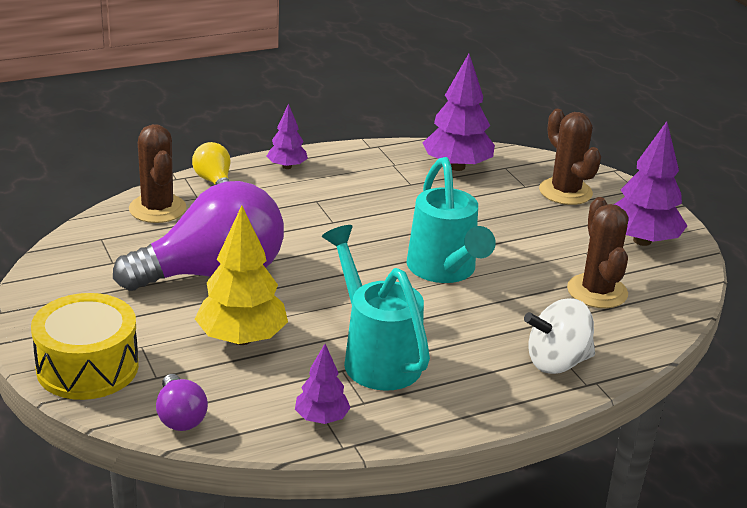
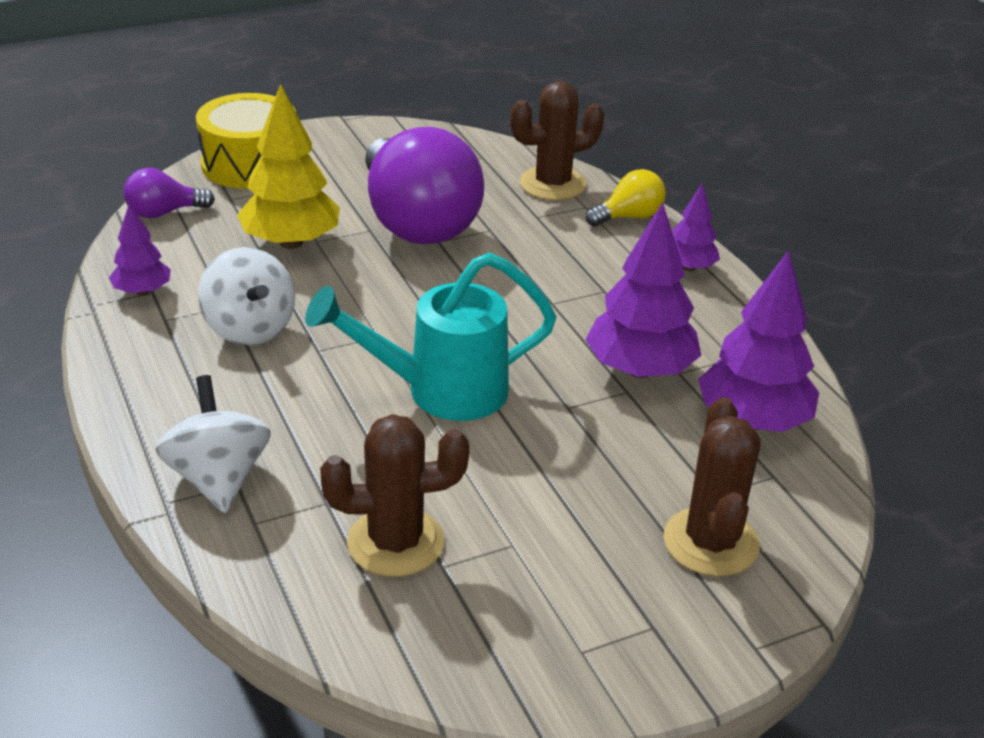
camera: 90 degrees right, 5 degrees up
turquoise watering can [322,225,430,391] -> white spinning top [198,247,295,345]
brown cactus [539,109,601,205] -> brown cactus turned 60 degrees counterclockwise [663,397,760,577]
purple tree [614,121,687,246] -> purple tree moved to [585,202,701,378]

